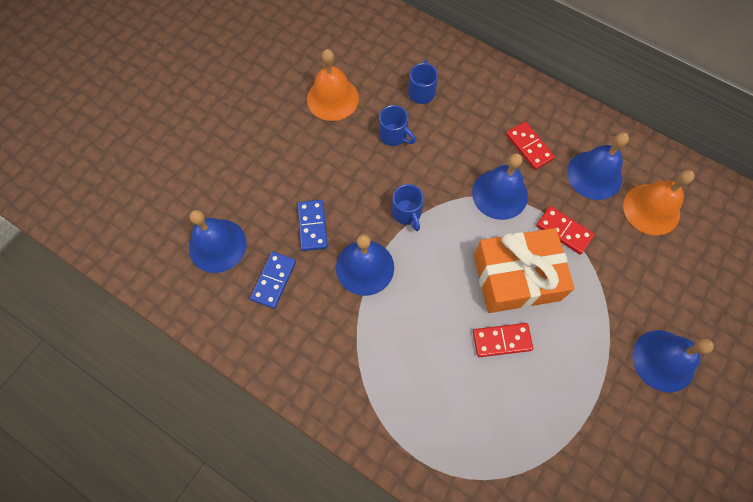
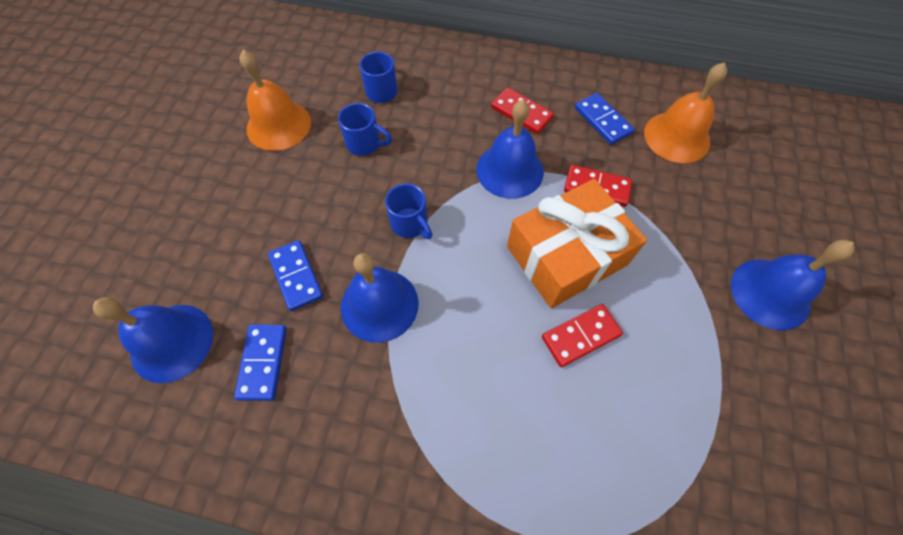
camera: 20 degrees left, 5 degrees down
blue bell [567,132,629,200] -> blue domino [575,93,634,145]

